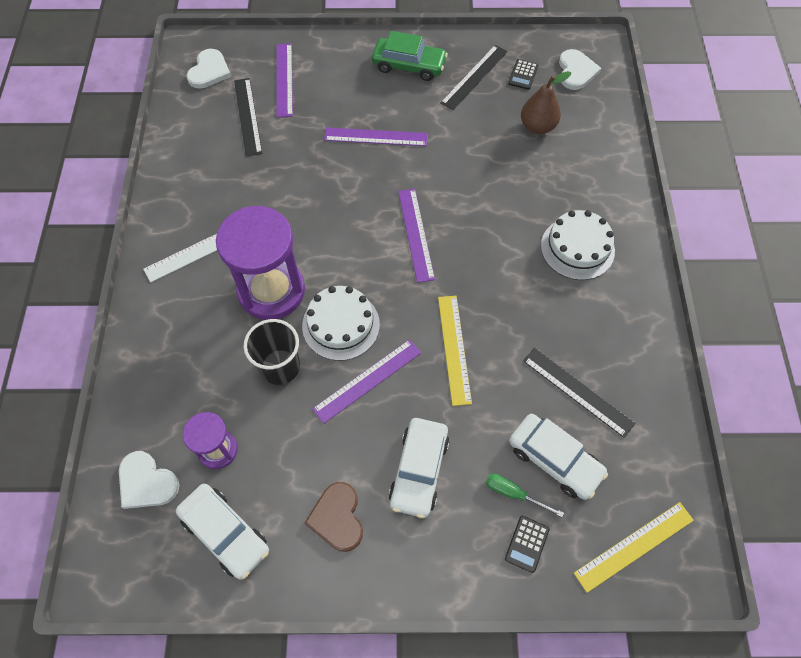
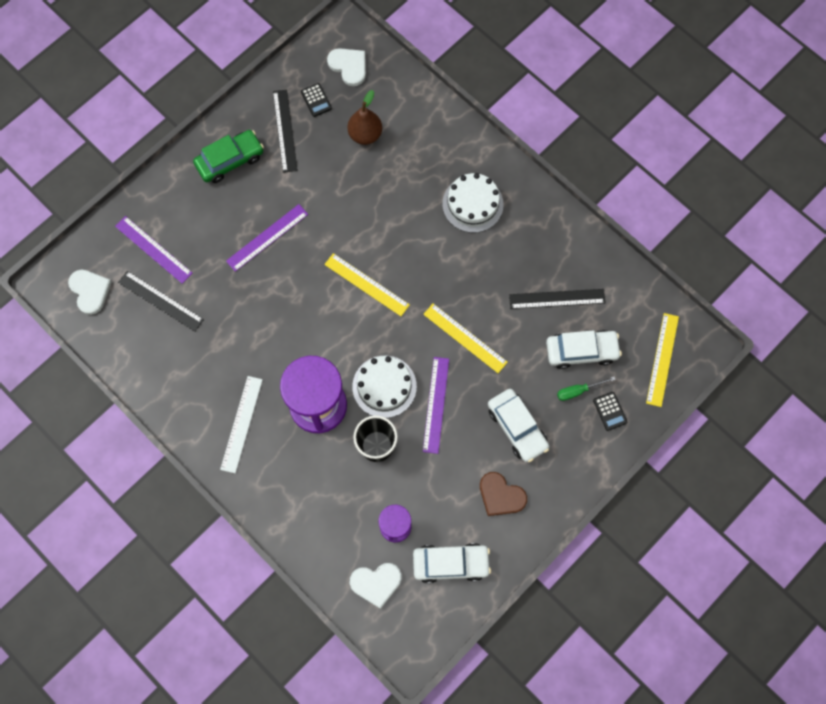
camera: 45 degrees left, 10 degrees up
purple ruler [398,189,435,283] -> yellow ruler [324,253,410,316]

